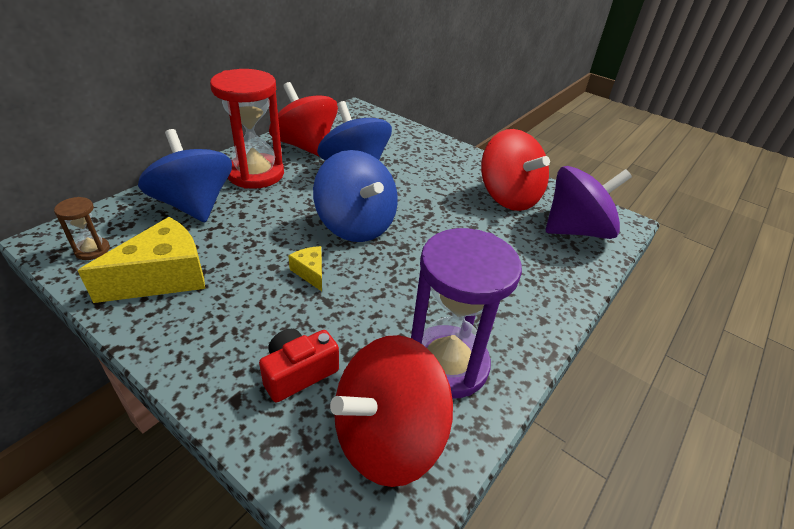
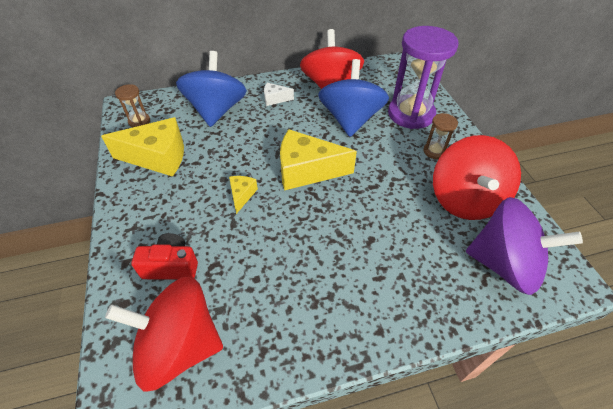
camera: 40 degrees right, 10 degrees up
red hourglass [210,69,284,189] -> white cheese [264,83,294,106]
blue spinning top [313,150,398,242] -> yellow cheese [280,129,357,191]
purple hourglass [411,228,522,399] -> purple hourglass moved to [388,26,459,129]
none -> brown hourglass [423,113,458,159]

